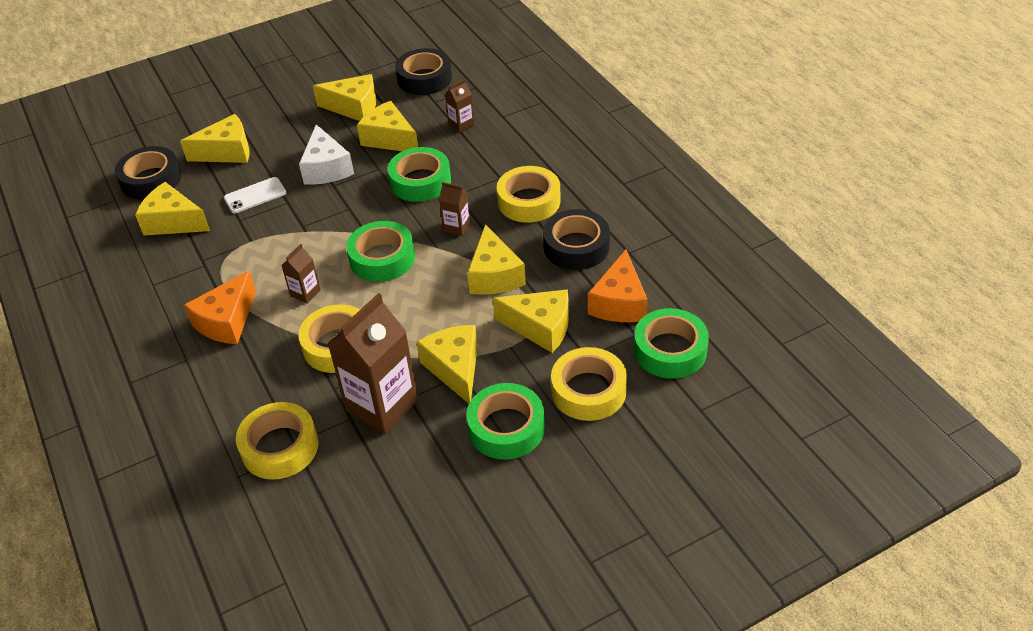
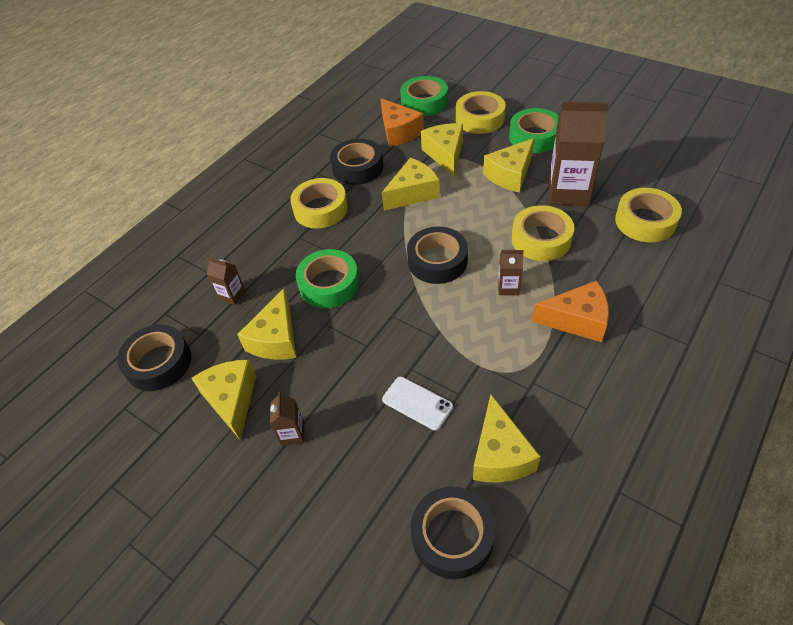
camera: 115 degrees left, 5 degrees up
yellow cheese [180,114,250,163] -> none
white cheese [299,124,354,185] -> none
green tape [346,221,415,282] -> black tape [407,226,468,284]
brown carton [439,182,471,236] -> brown carton moved to [270,392,304,446]
orange cheese [588,249,648,322] -> orange cheese turned 75 degrees clockwise [380,98,424,147]

